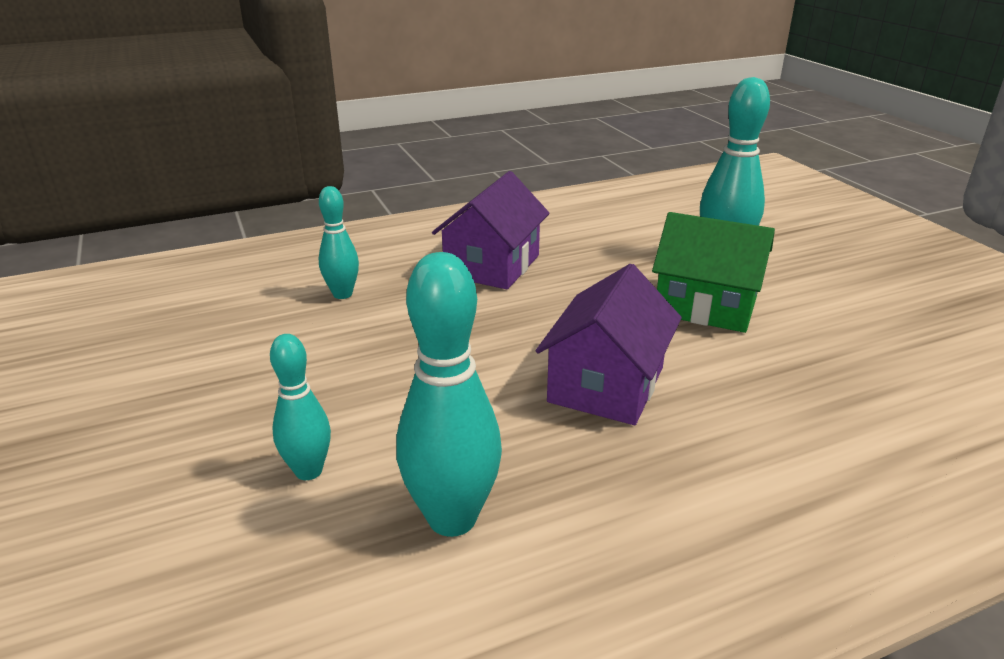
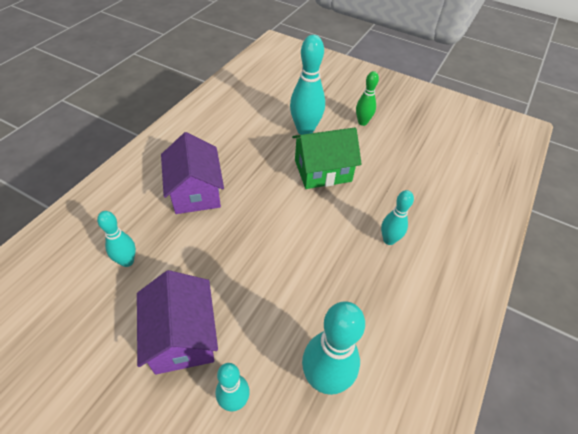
camera: 40 degrees left, 20 degrees up
purple house [536,264,682,425] -> purple house moved to [137,270,218,375]
none -> green bowling pin [356,71,379,126]
none -> turquoise bowling pin [381,190,414,245]

